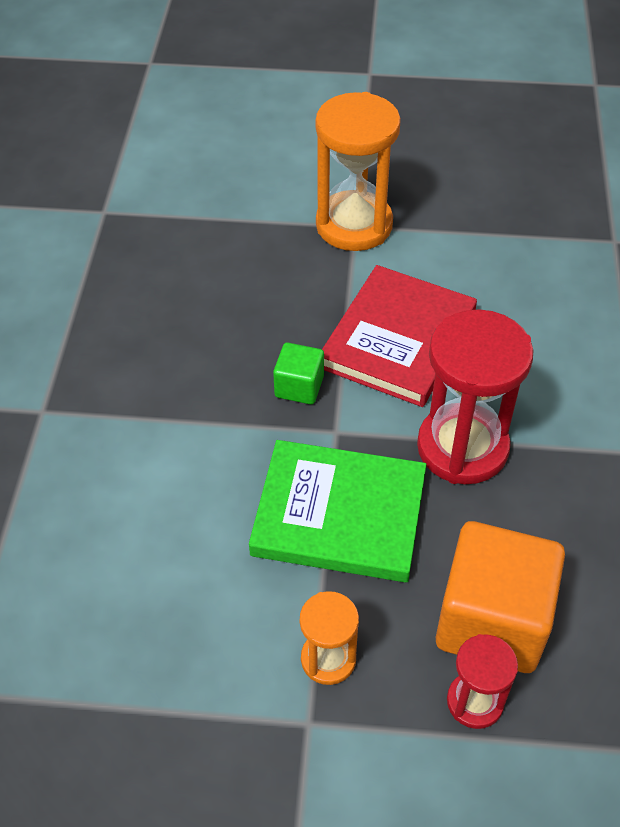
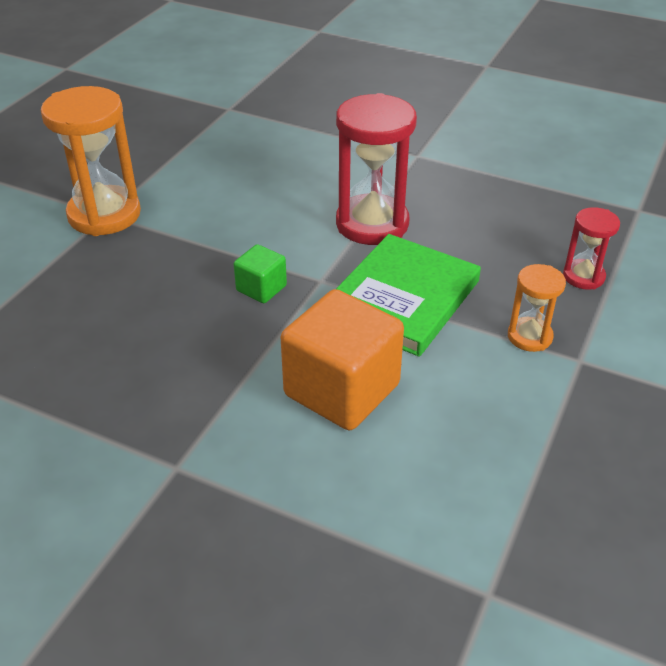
camera: 70 degrees left, 10 degrees down
red book [322,265,477,407] -> none
orange cube [436,521,565,673] -> orange cube moved to [281,289,404,430]

